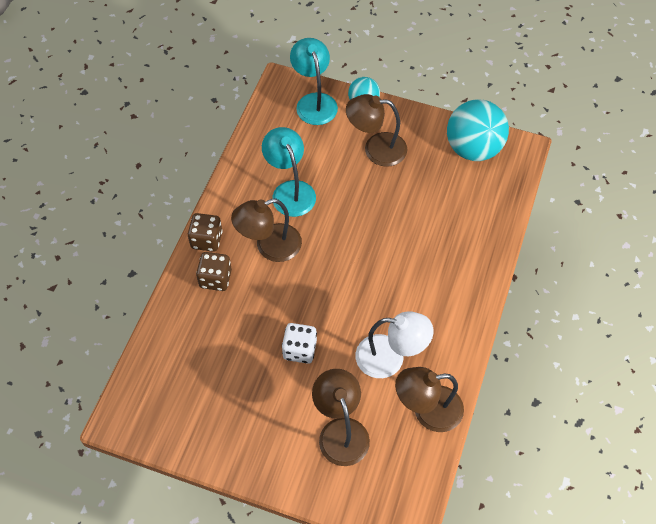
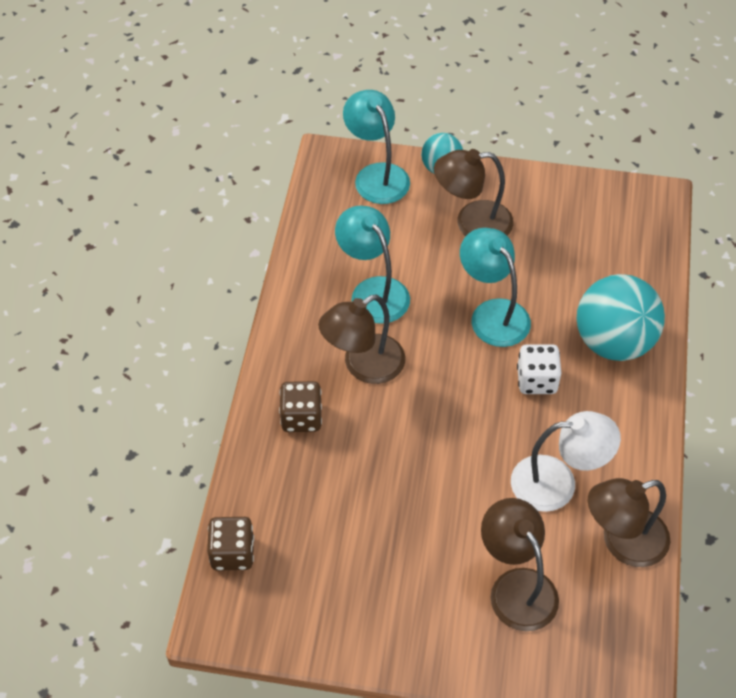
camera: 10 degrees left, 5 degrees down
brown dice [188,213,223,252] -> brown dice moved to [207,517,254,571]
white dice [282,323,317,364] -> white dice moved to [517,344,561,394]
turquoise ball [447,99,509,161] -> turquoise ball moved to [577,274,665,361]
none -> turquoise lamp [460,228,531,347]

